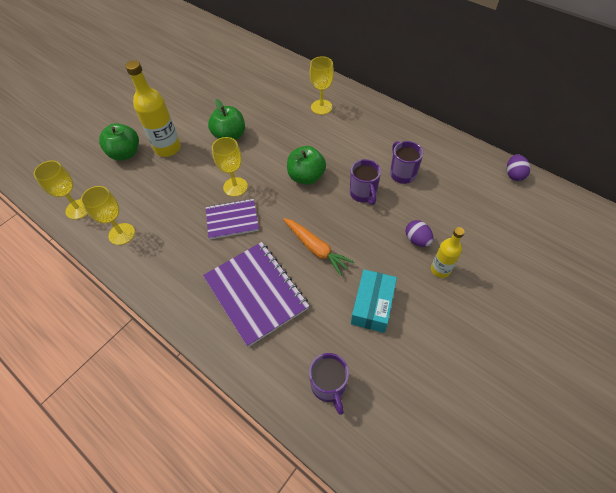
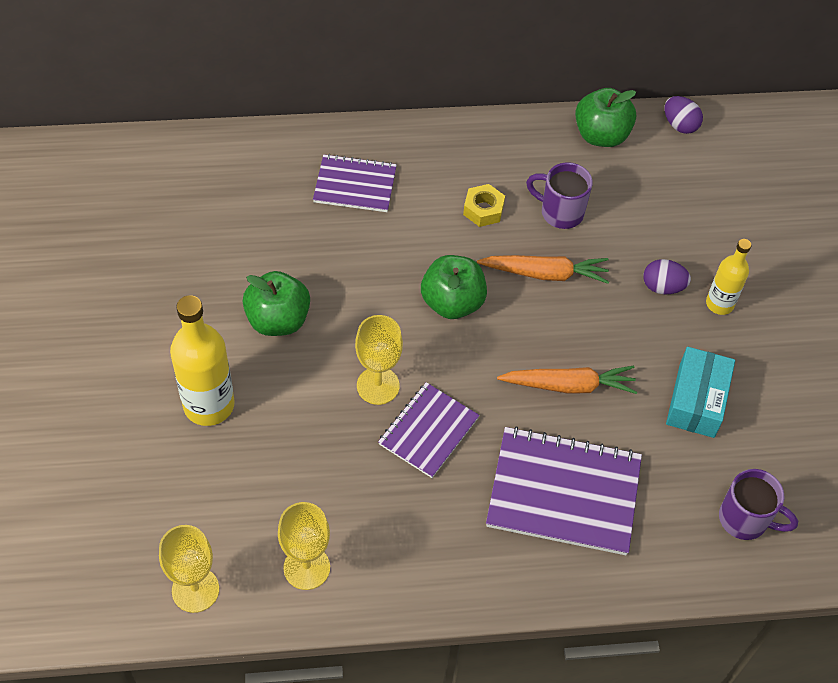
camera: 50 degrees left, 0 degrees up
green apple [99,123,139,161] -> green apple moved to [575,88,636,147]
yellow goblet [310,56,334,115] -> purple notebook [313,154,397,212]
purple mug [350,159,381,205] -> orange carrot [477,255,609,284]
turquoise box [351,269,397,333] -> turquoise box turned 45 degrees clockwise [666,347,735,438]
none -> yellow nut [463,184,505,227]

